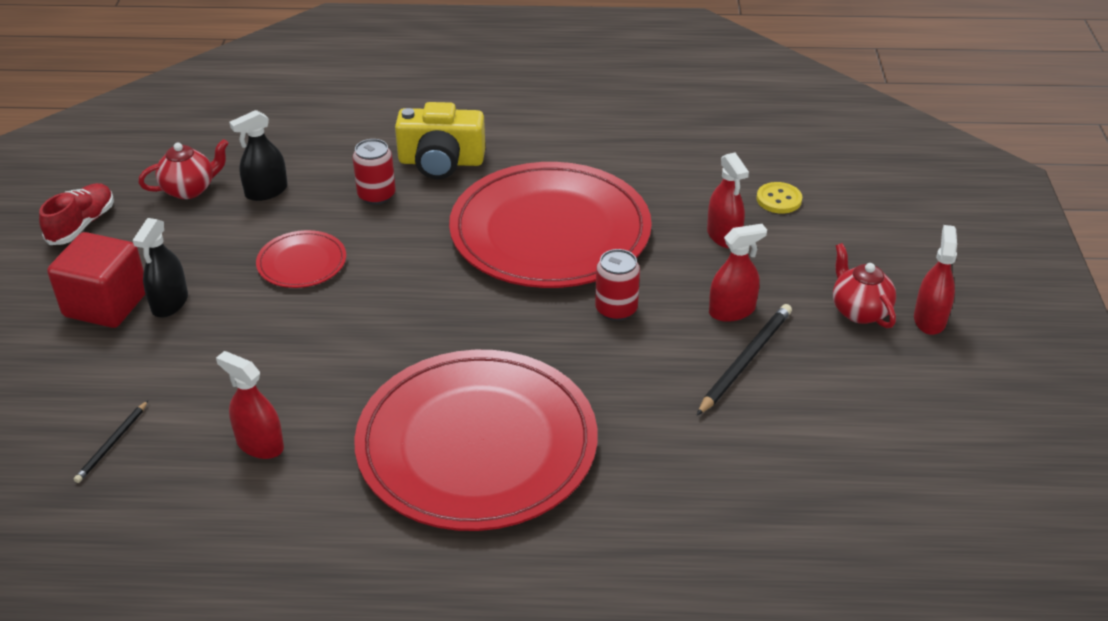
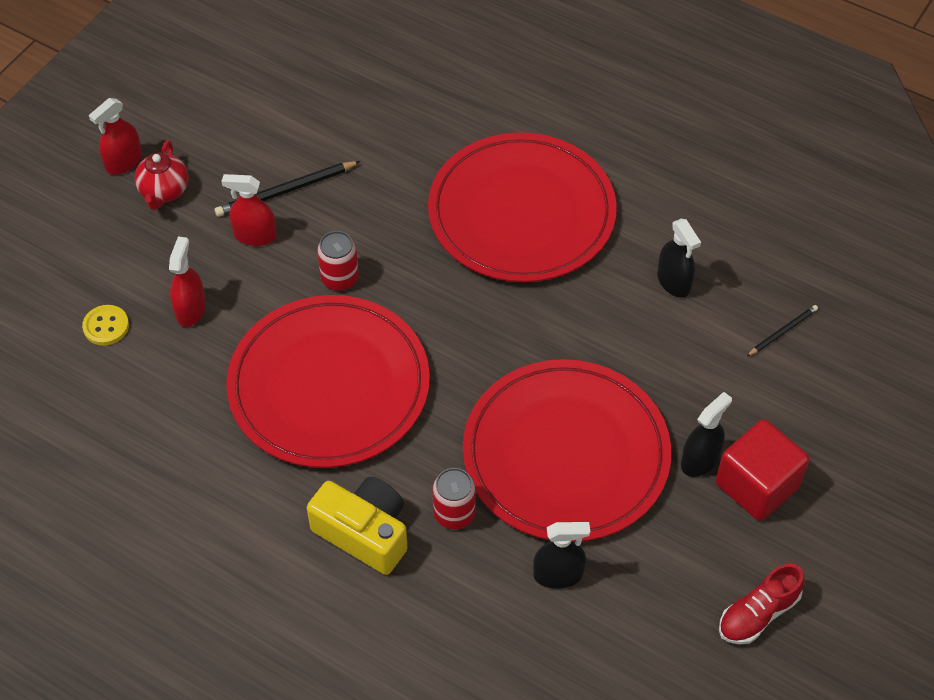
camera: 150 degrees left, 15 degrees up
red teapot [138,139,229,199] -> none
red spray bottle [216,351,284,459] -> black spray bottle [657,219,701,298]
red plate [256,230,346,288] -> red plate [463,359,671,542], size x2.32

